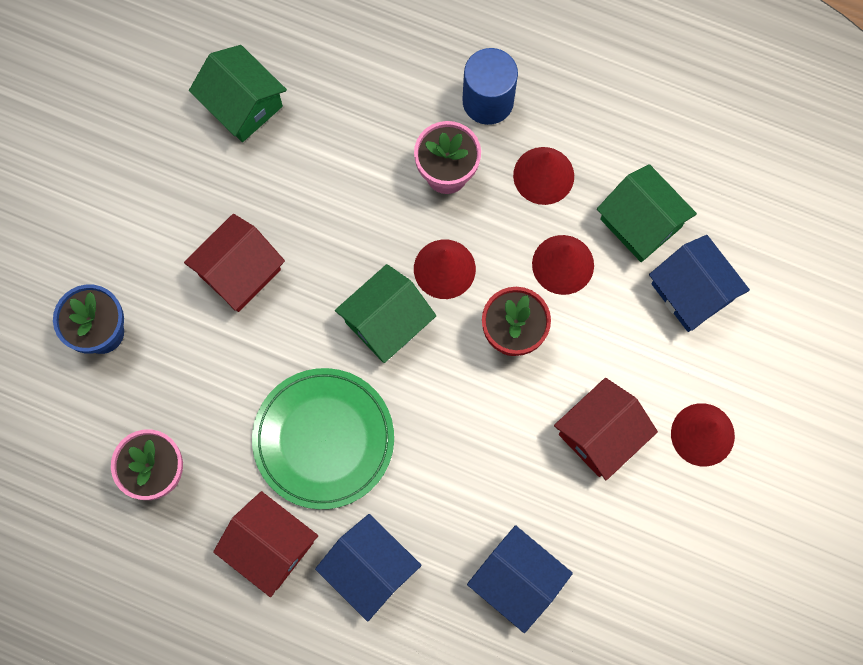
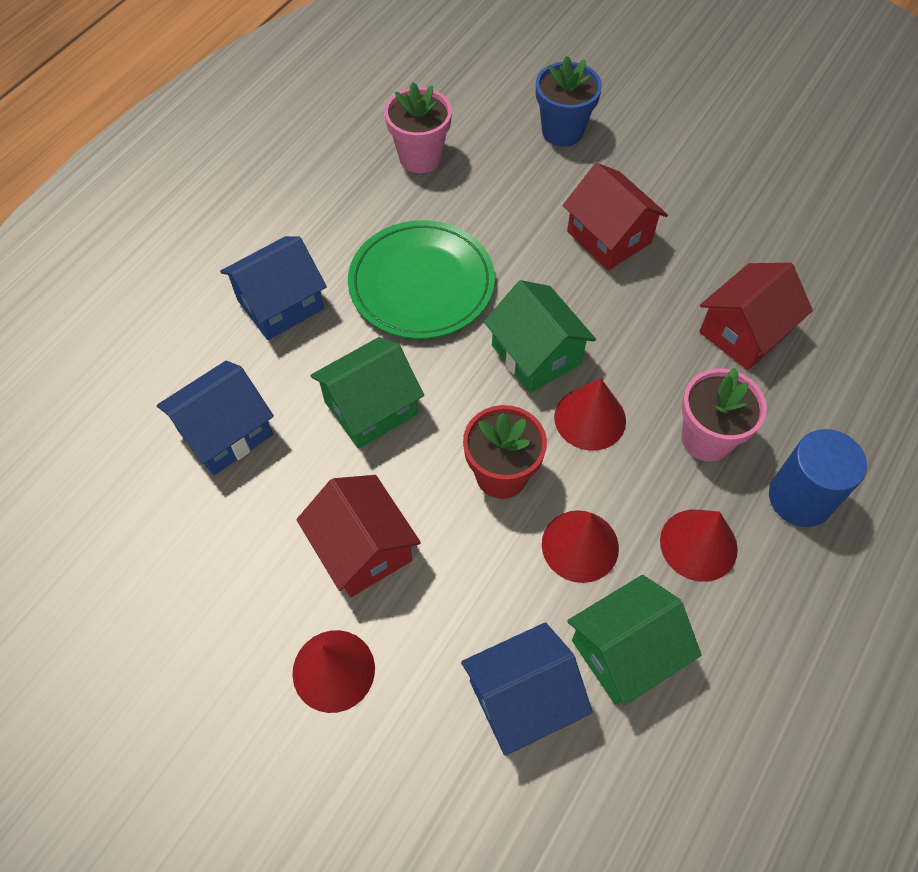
camera: 100 degrees right, 15 degrees down
green house [189,45,287,142] -> green house moved to [310,337,424,449]
red house [213,491,318,597] -> red house moved to [699,263,813,370]

